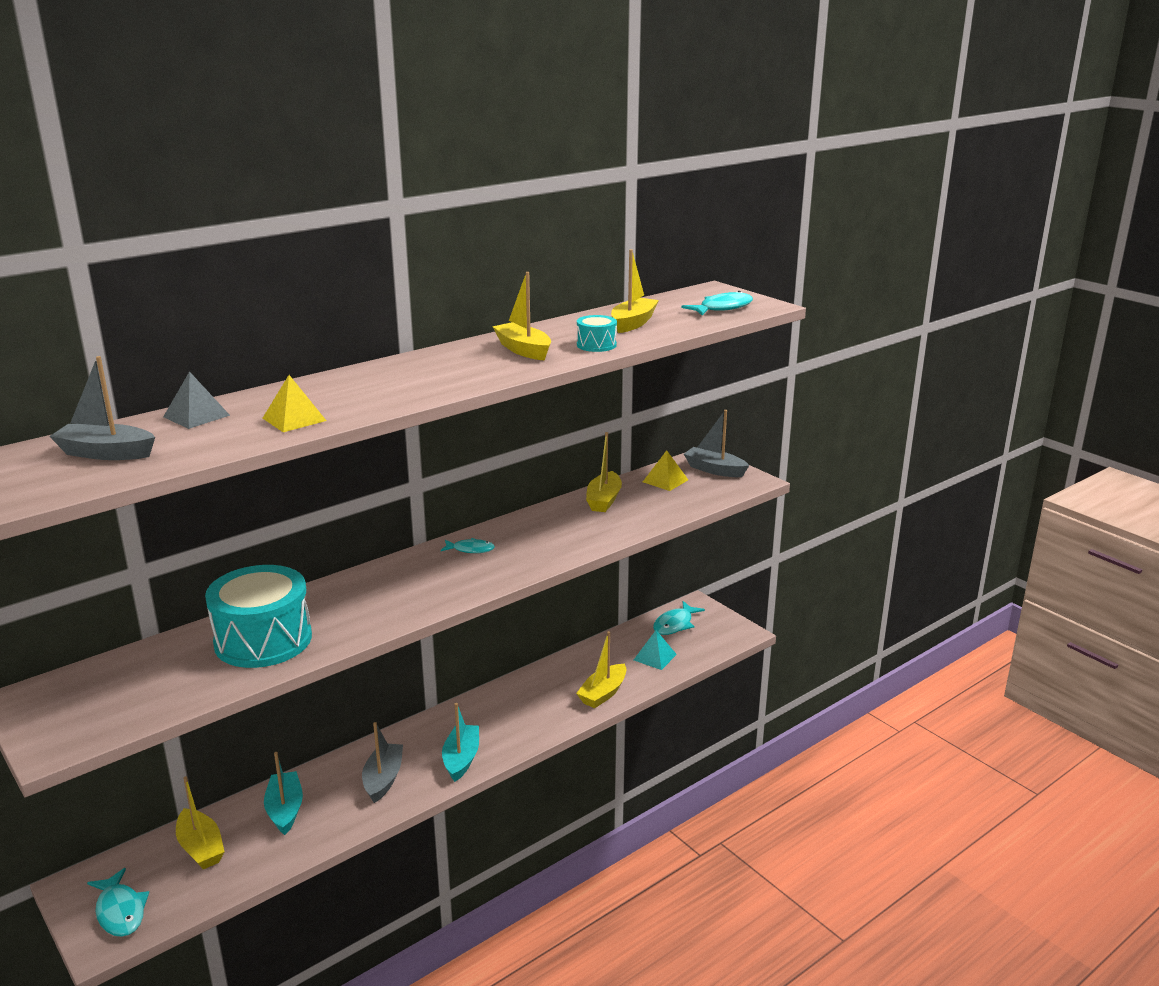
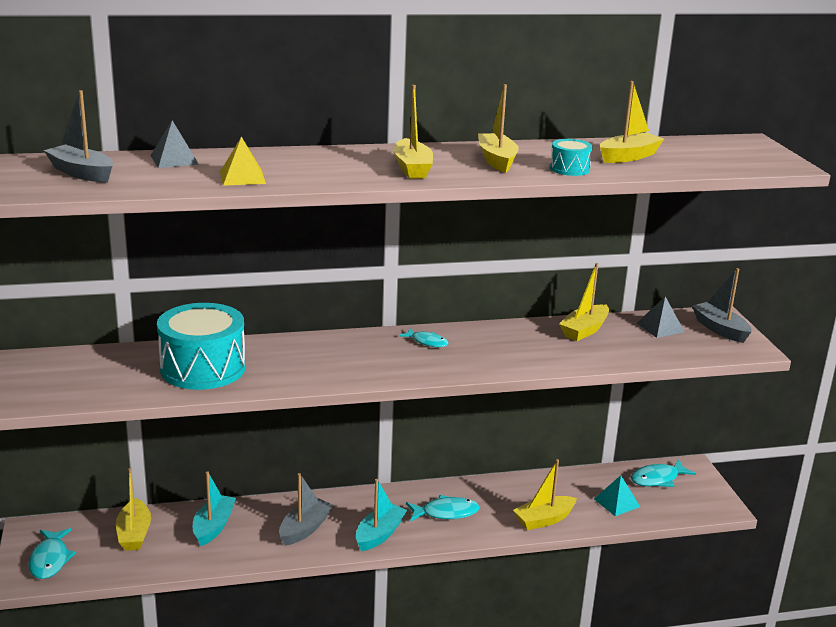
camera: 25 degrees right, 0 degrees up
yellow pyramid [643,450,688,491] -> grey pyramid [637,297,685,338]
turquoise fish [681,291,753,315] -> turquoise fish moved to [406,495,480,522]
none -> yellow boat [393,85,433,179]

